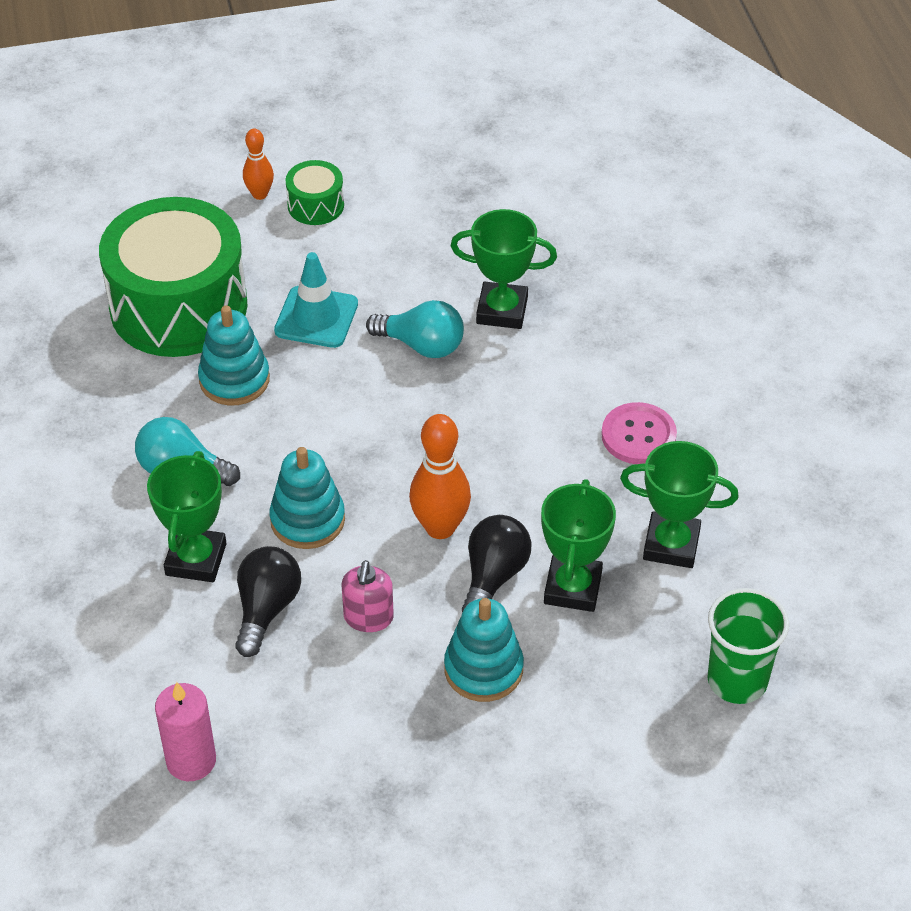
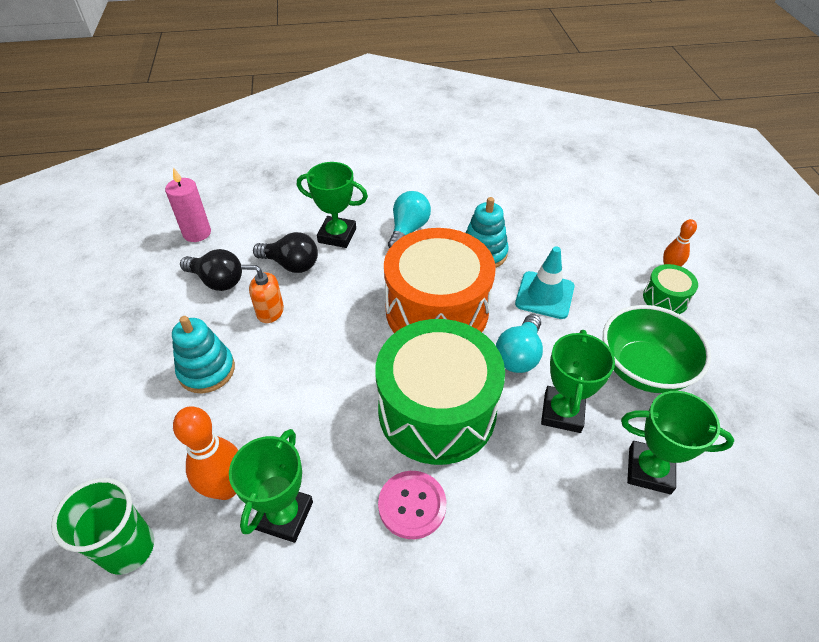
camera: 95 degrees right, 0 degrees up
green drum [99,197,247,357] -> green drum moved to [375,319,505,465]
turquoise stacking toy [270,447,345,549] -> none
pink soap dispenser [342,560,394,632] -> orange soap dispenser [241,265,284,323]
orange bowling pin [409,414,471,539] -> orange bowling pin moved to [173,406,239,500]
black light bulb [462,515,531,612] -> black light bulb moved to [180,249,242,291]
green trophy [541,479,616,612] -> green trophy moved to [621,391,734,494]
none -> orange drum [384,228,496,333]
none -> green bowl [603,305,711,393]

